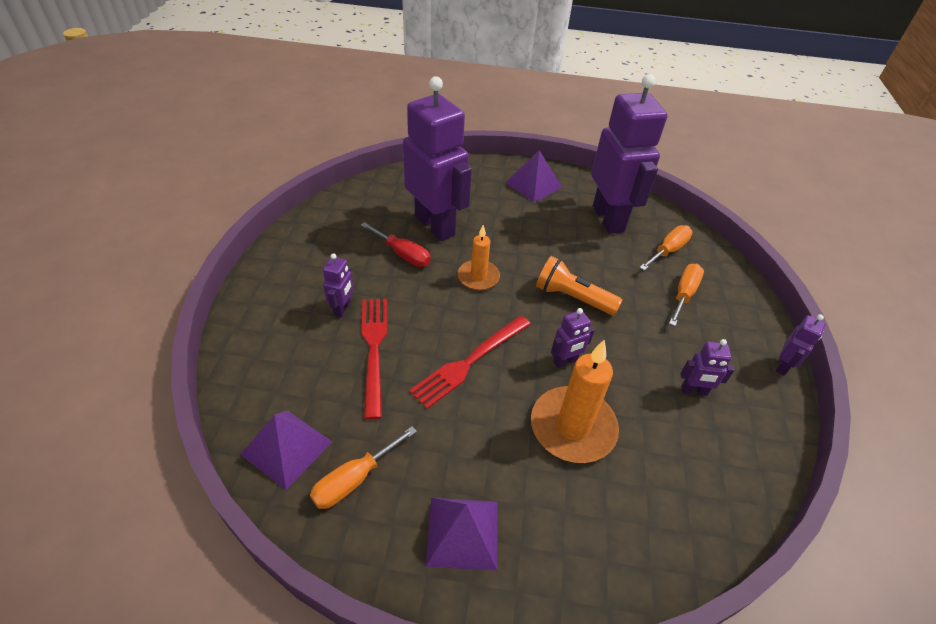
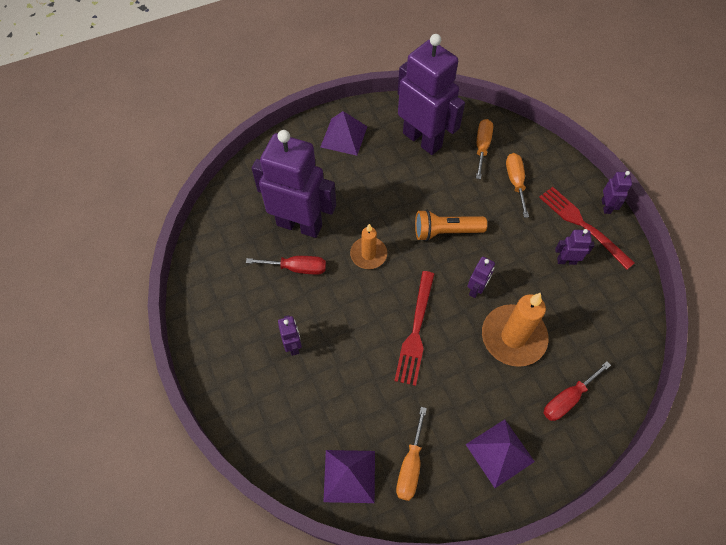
camera: 30 degrees left, 15 degrees up
red fork [361,299,387,420] -> red fork moved to [539,187,635,269]
purple robot [680,339,734,396] -> purple robot turned 150 degrees counterclockwise [555,229,595,265]
none -> red screwdriver [544,361,611,421]

